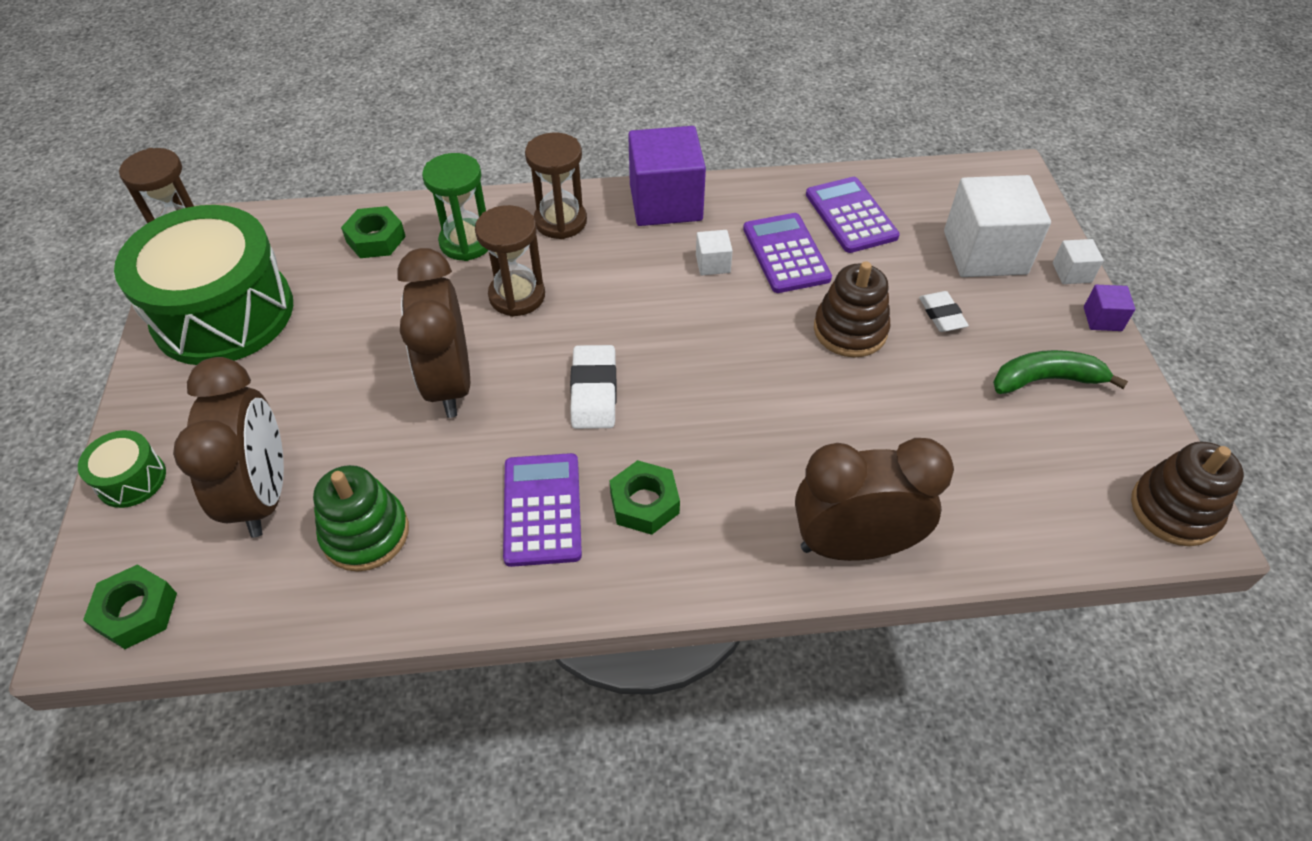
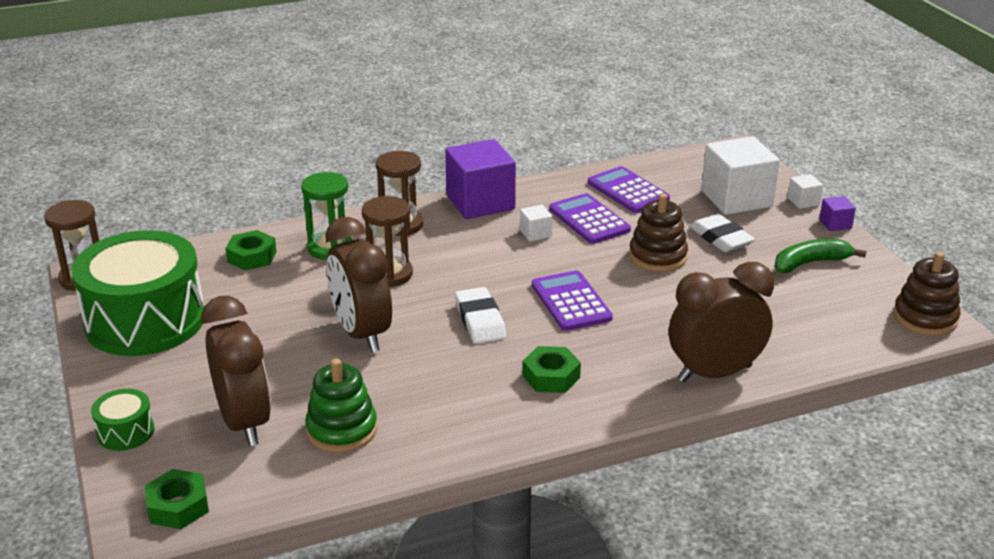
camera: 15 degrees left, 20 degrees down
purple calculator [503,453,582,567] -> purple calculator moved to [532,270,613,331]
white eraser [919,291,969,332] -> white eraser [689,214,755,253], size x1.51

